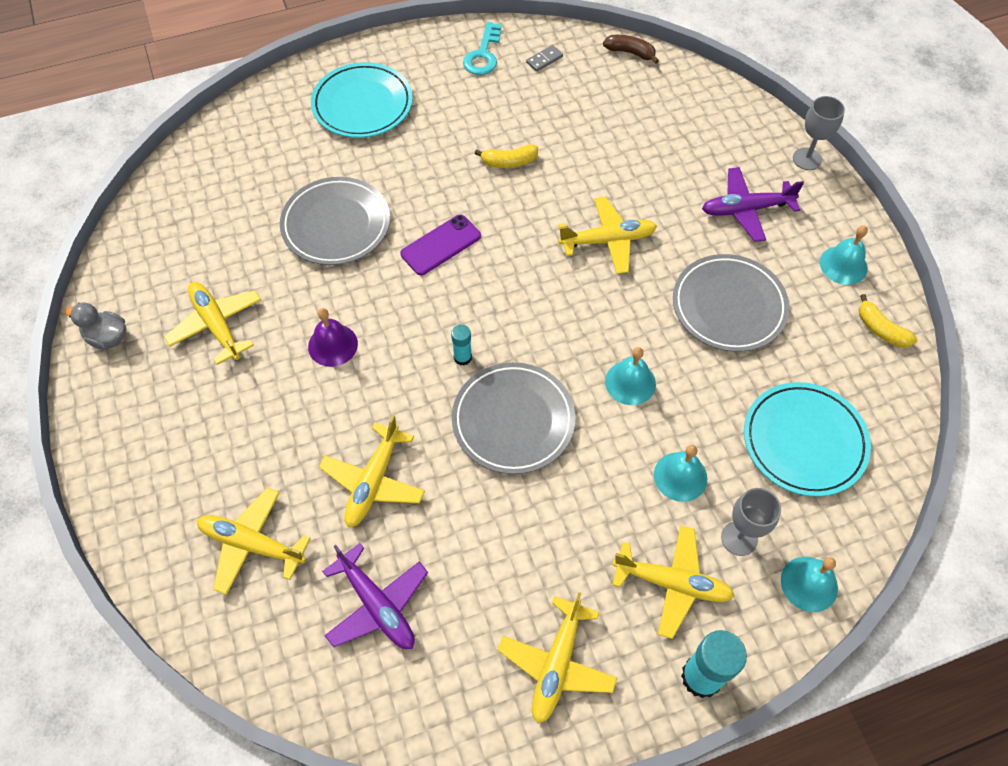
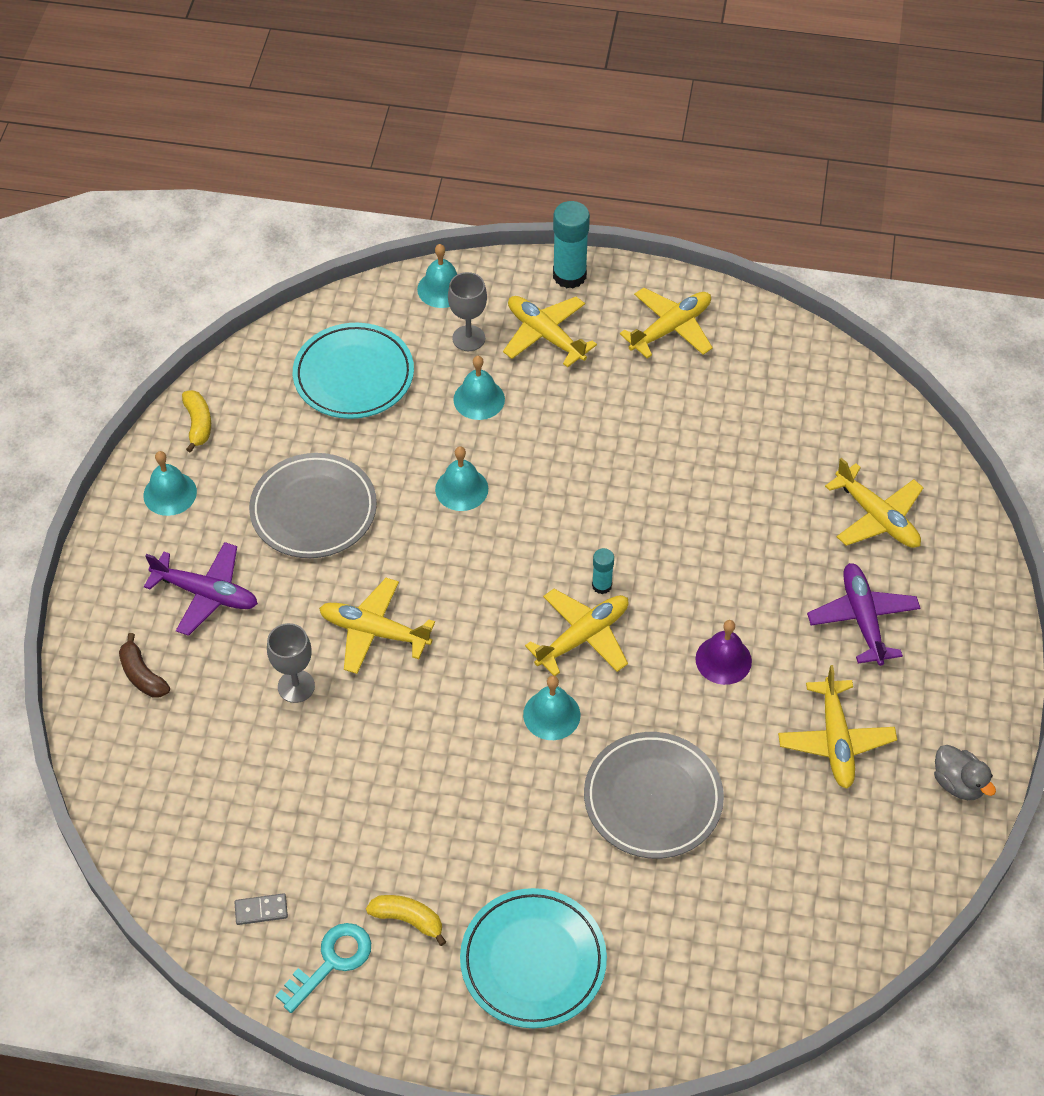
camera: 150 degrees left, 5 degrees down
yellow plane [319,415,425,527] -> yellow plane moved to [525,589,628,676]
purple plane [322,543,428,649] -> purple plane moved to [807,563,920,666]
purple phone [400,214,481,275] -> turquoise bell [523,675,580,740]
grey plate [452,362,576,474] -> none
yellow banana [475,144,538,168] -> yellow banana moved to [366,895,446,946]
brown banana [603,35,659,64] -> brown banana moved to [119,633,170,698]
grey goblet [793,96,845,170] -> grey goblet moved to [267,623,315,703]

